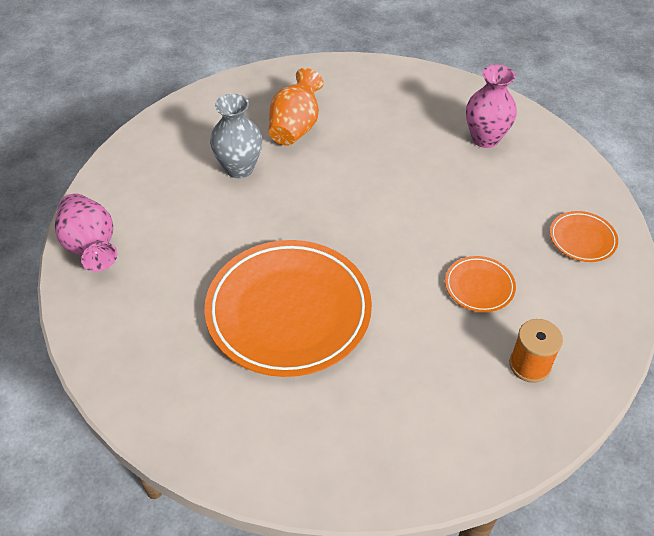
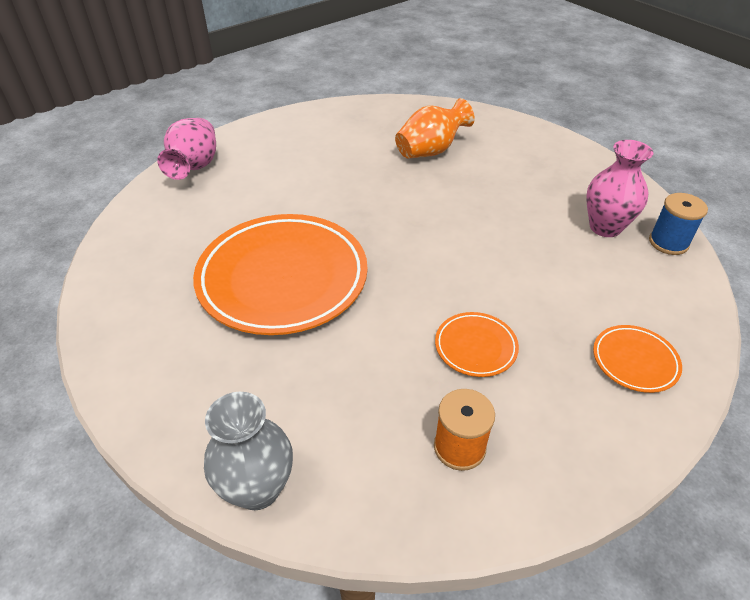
camera: 35 degrees right, 5 degrees down
grey vase [210,94,262,178] -> grey vase moved to [204,392,293,510]
none -> blue spool [649,193,708,255]

